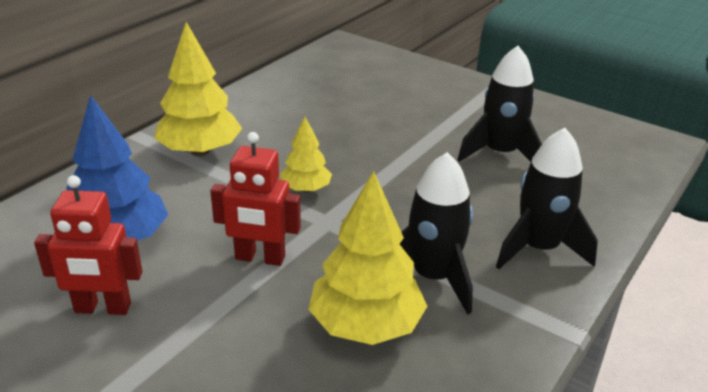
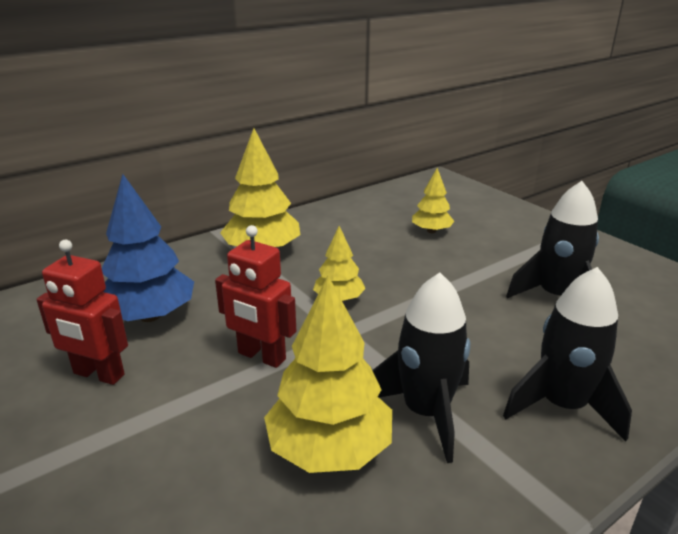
camera: 20 degrees right, 5 degrees down
none -> yellow tree [412,168,454,233]

